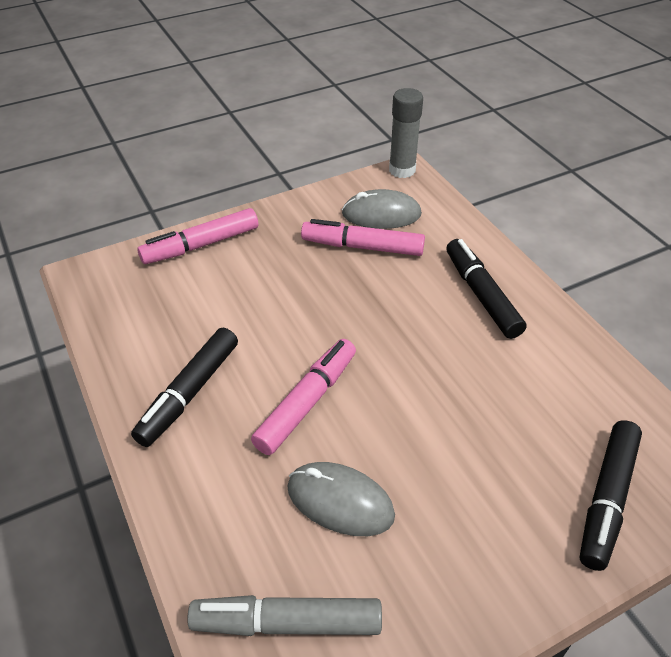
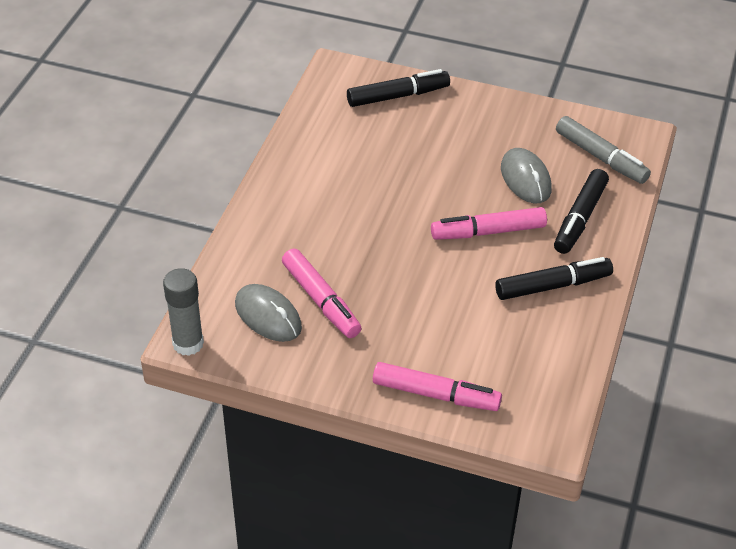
camera: 135 degrees left, 0 degrees up
black marker [446,239,526,339] -> black marker moved to [554,169,609,254]

